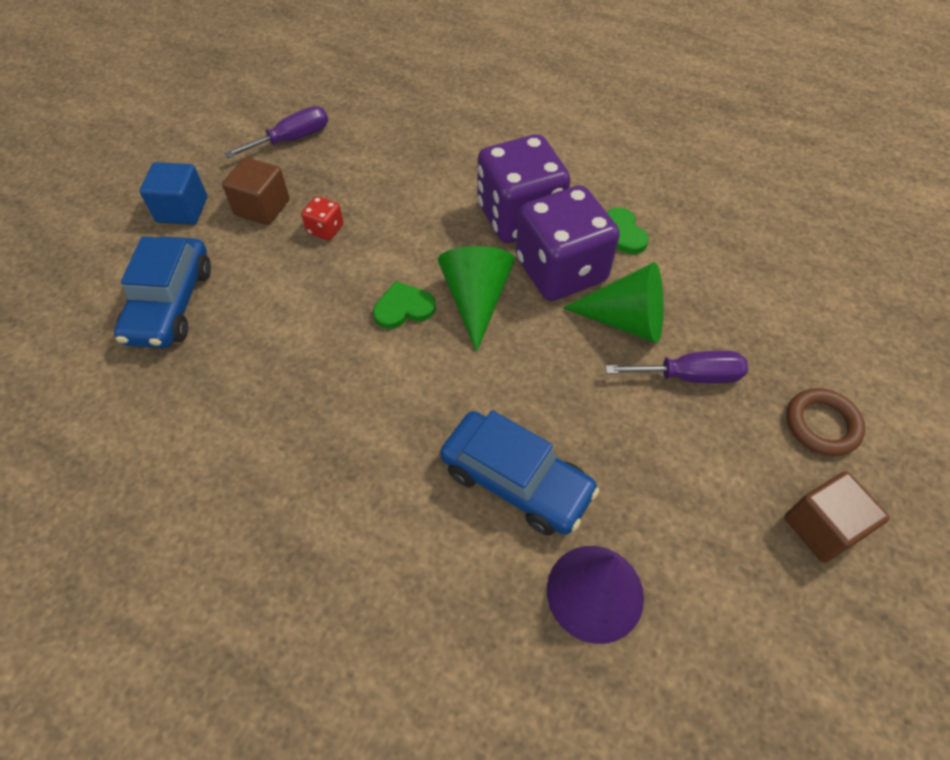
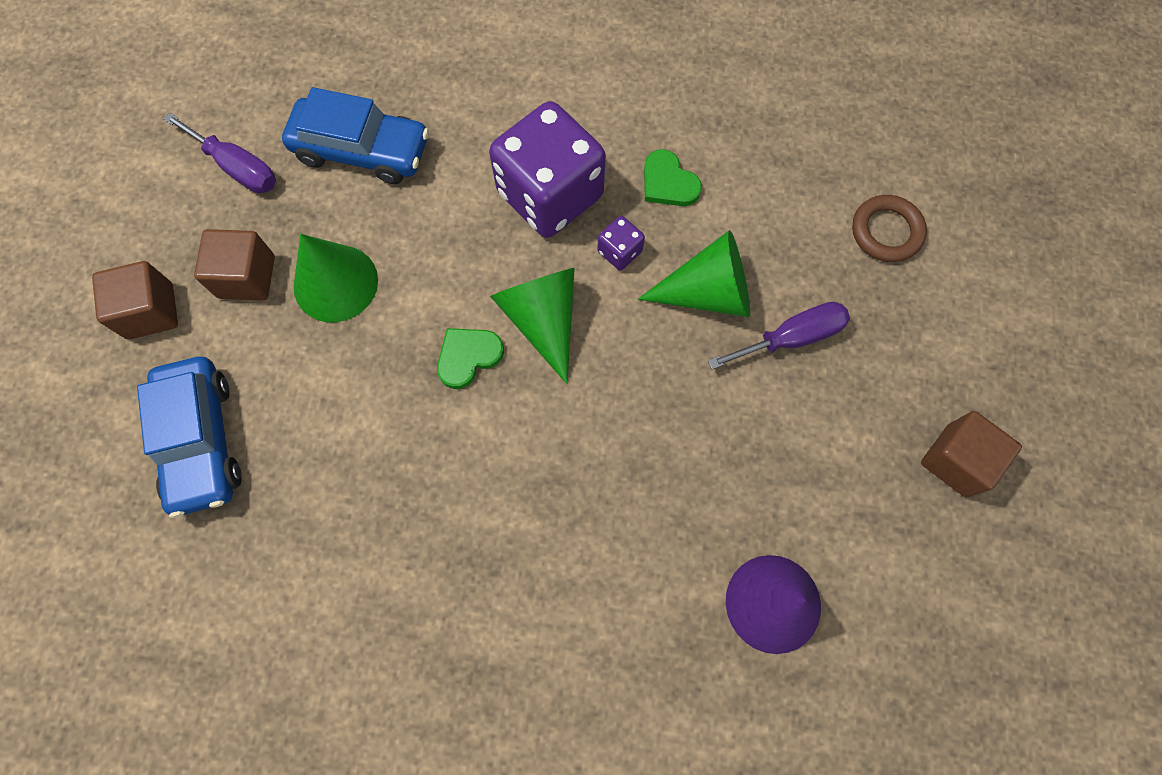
camera: 20 degrees left, 15 degrees up
blue cube [139,162,207,225] -> brown cube [92,261,178,339]
purple screwdriver [224,106,328,158] -> purple screwdriver turned 90 degrees clockwise [163,112,276,193]
red dice [301,196,343,241] -> green cone [294,234,378,322]
blue car [440,410,600,536] -> blue car moved to [282,87,429,184]
purple dice [516,185,620,301] -> purple dice [598,216,645,270], size x0.41
brown ring [786,388,865,456] -> brown ring moved to [852,195,927,262]

